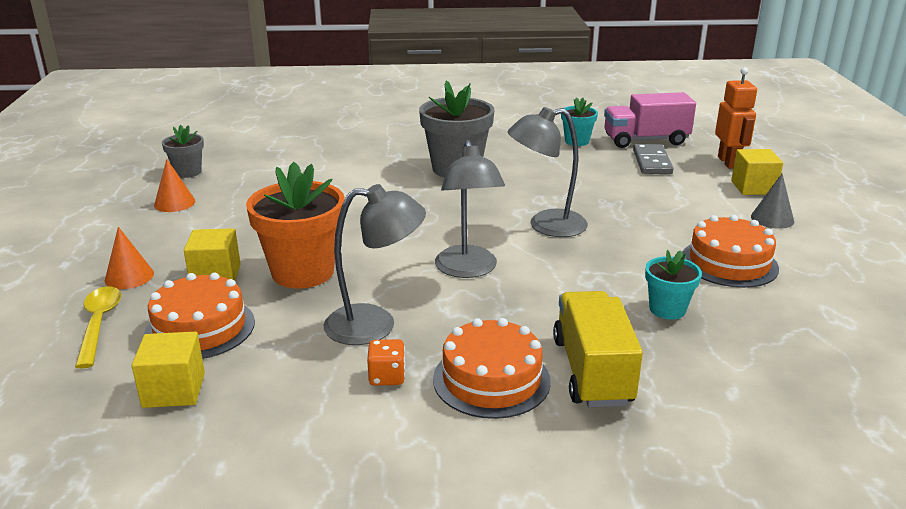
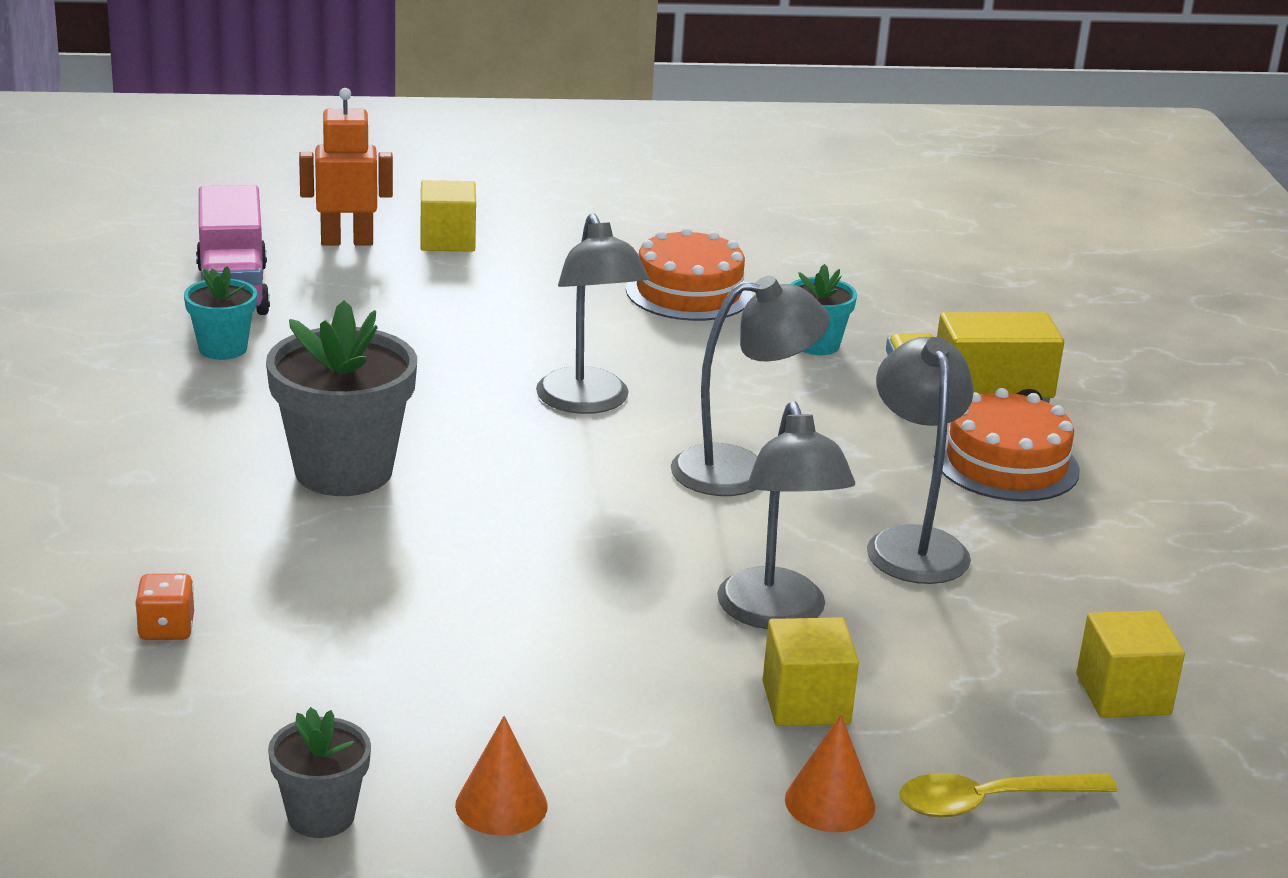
camera: 95 degrees left, 0 degrees up
orange cake [144,272,255,359] -> none
orange flower pot [246,162,345,289] -> grey lamp [717,401,855,629]
orange dice [367,339,405,386] -> orange dice moved to [135,574,194,640]
grey domino [633,144,674,174] -> none
grey cone [751,174,794,229] -> none

